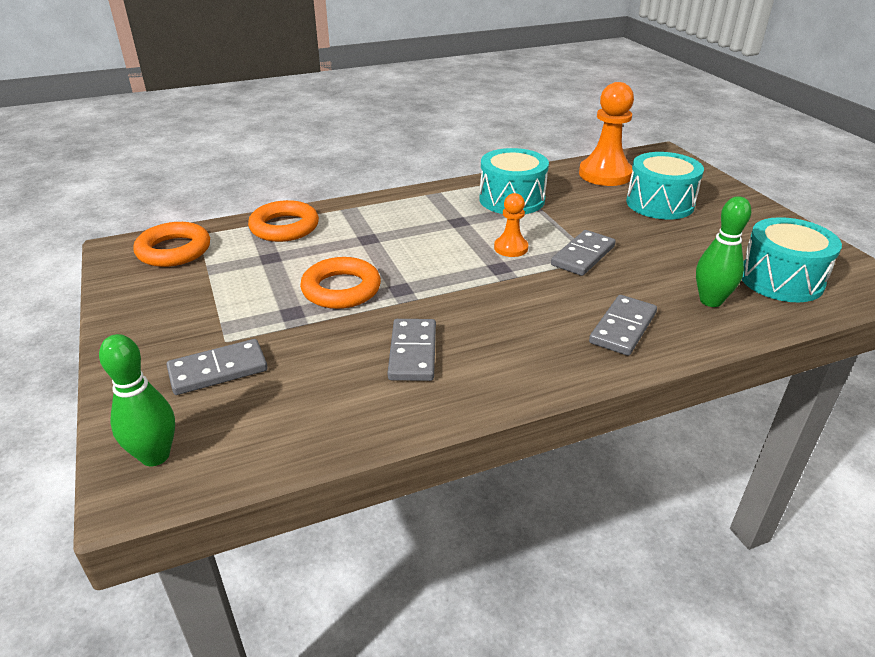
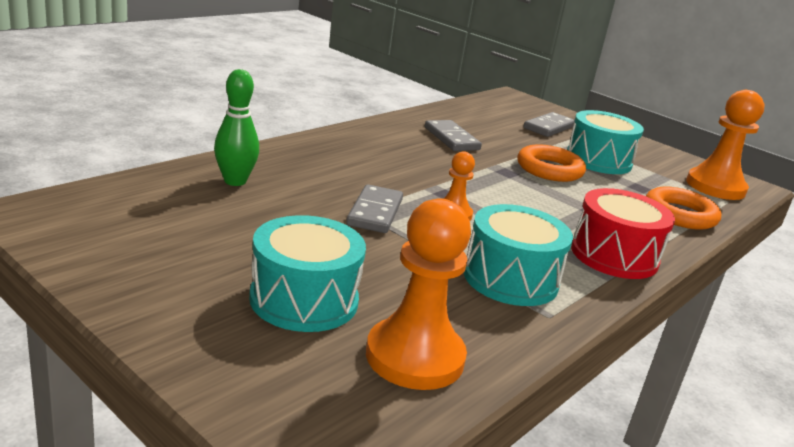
camera: 150 degrees right, 10 degrees down
green bowling pin [99,334,175,466] -> none
orange ring [133,222,210,267] -> orange pawn [686,90,765,200]
grey domino [589,295,657,356] -> none
turquoise drum [742,217,842,302] -> turquoise drum moved to [567,110,644,174]
none -> red drum [571,188,675,279]

